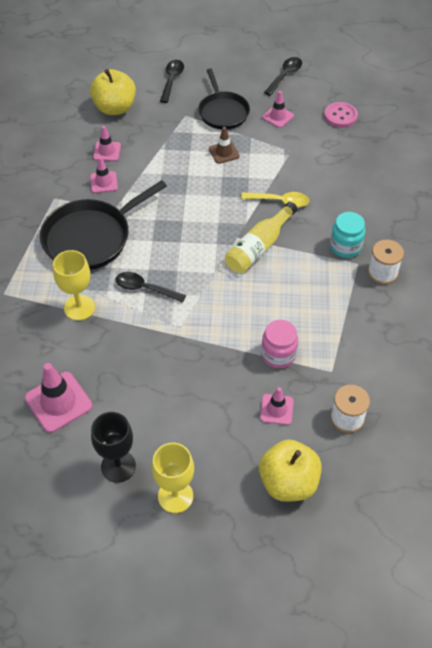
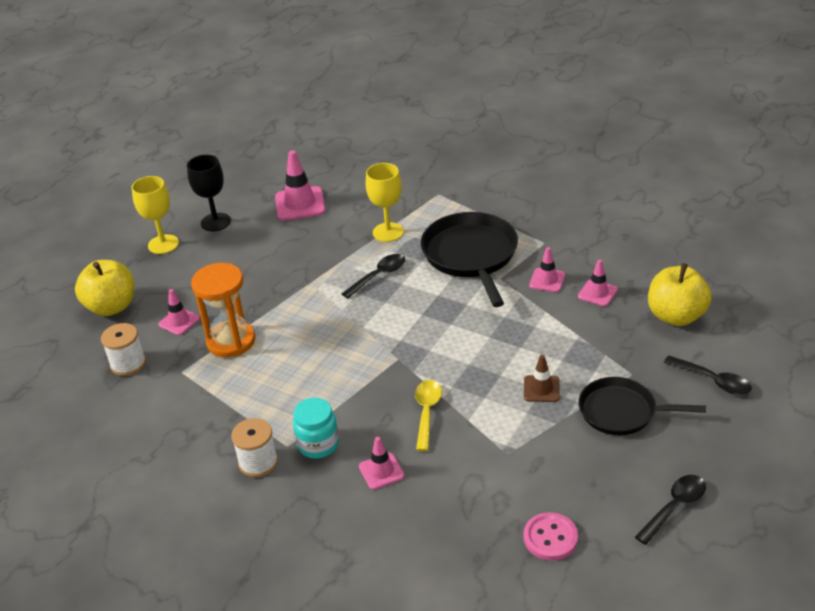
camera: 120 degrees right, 15 degrees down
yellow bottle [225,202,297,273] -> none
yellow spoon [241,192,310,207] -> yellow spoon turned 150 degrees clockwise [415,380,442,451]
pink jar [261,320,298,368] -> orange hourglass [191,263,255,358]
pink traffic cone [262,91,294,128] -> pink traffic cone moved to [359,437,405,490]
black spoon [264,57,302,96] -> black spoon turned 105 degrees counterclockwise [635,475,706,545]

